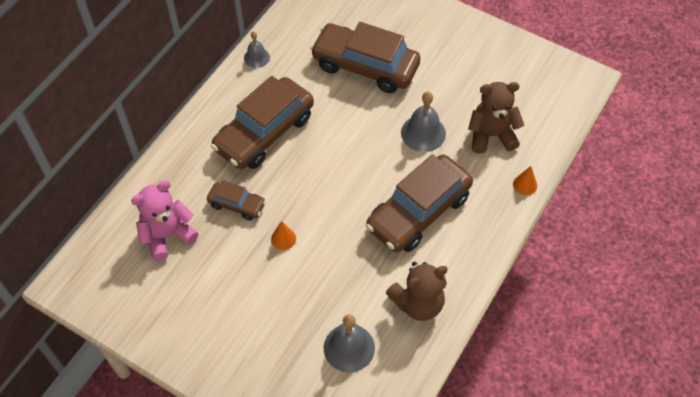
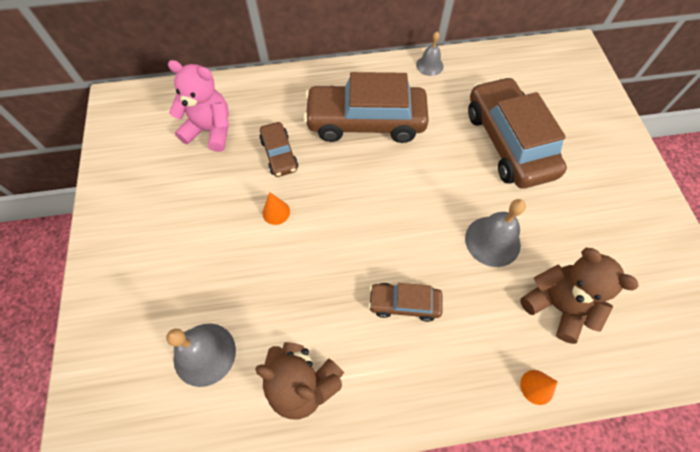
camera: 50 degrees right, 5 degrees up
brown car [366,154,473,253] -> brown car [368,283,443,322], size x0.50

